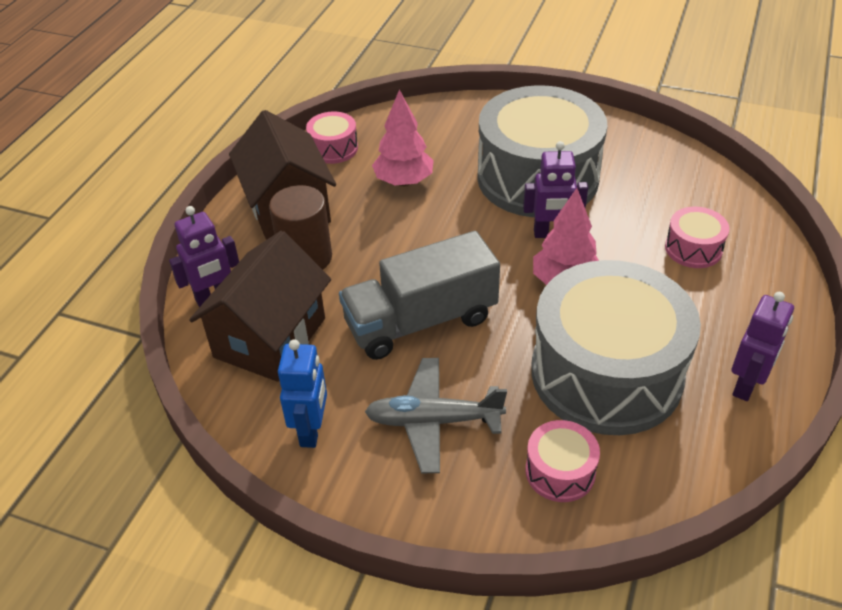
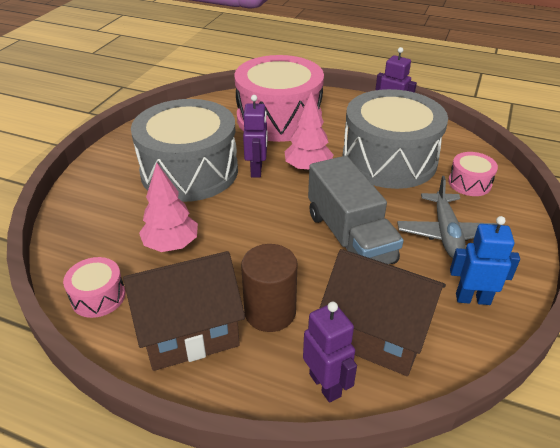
camera: 90 degrees left, 5 degrees down
pink drum [665,207,729,268] -> pink drum [234,55,324,142], size x2.37

